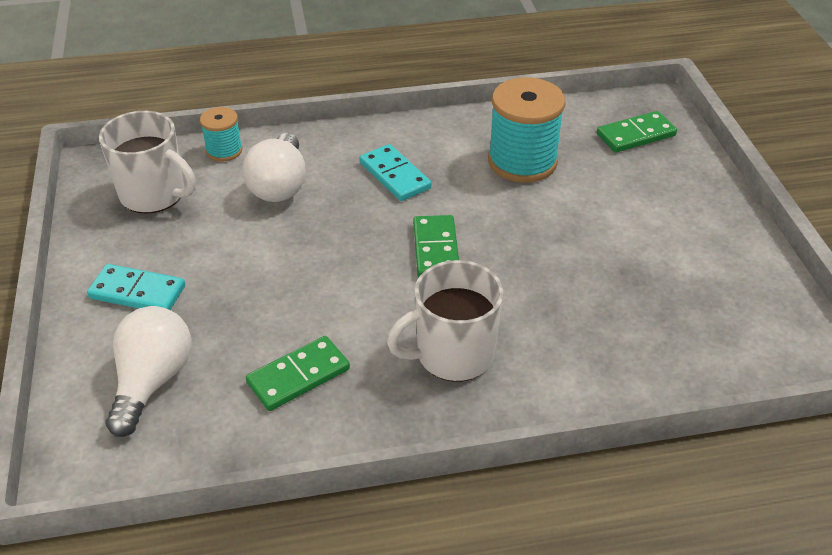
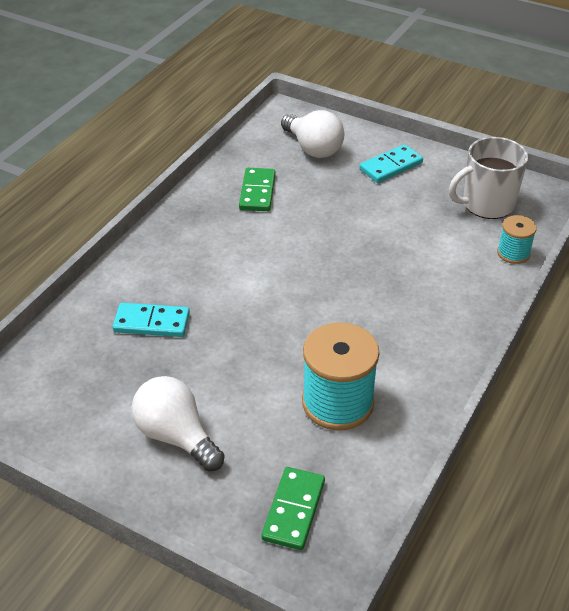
camera: 130 degrees right, 0 degrees up
white light bulb [242,133,306,202] -> white light bulb moved to [132,376,225,471]
turquoise domino [359,144,432,201] -> turquoise domino moved to [112,303,190,337]
white mug [387,260,504,382] -> none
green domino [413,215,459,277] -> none

